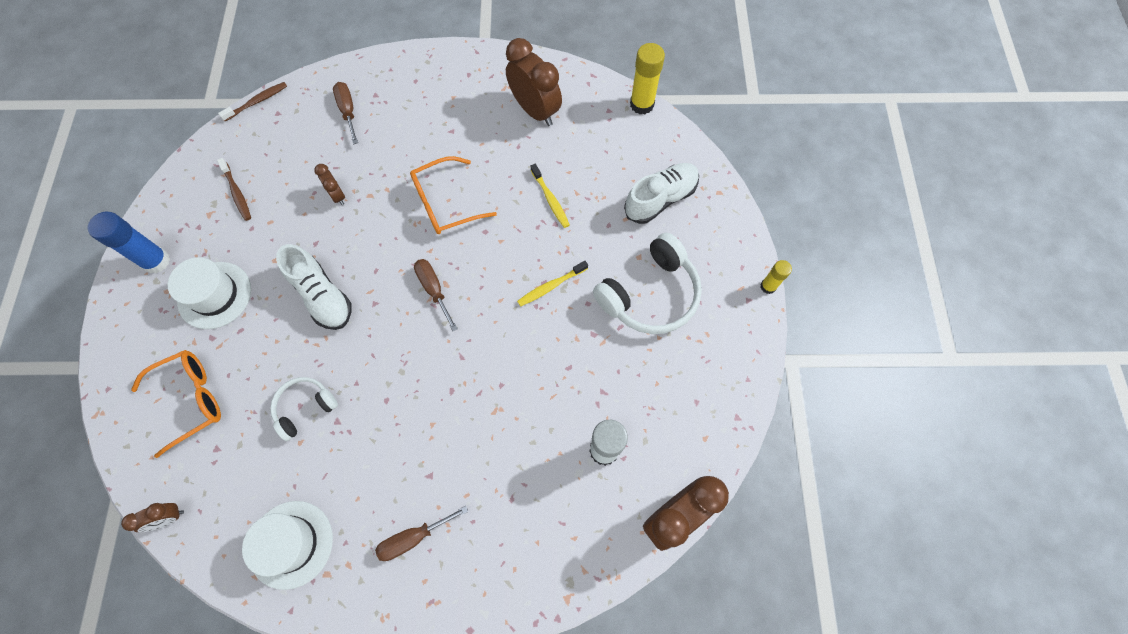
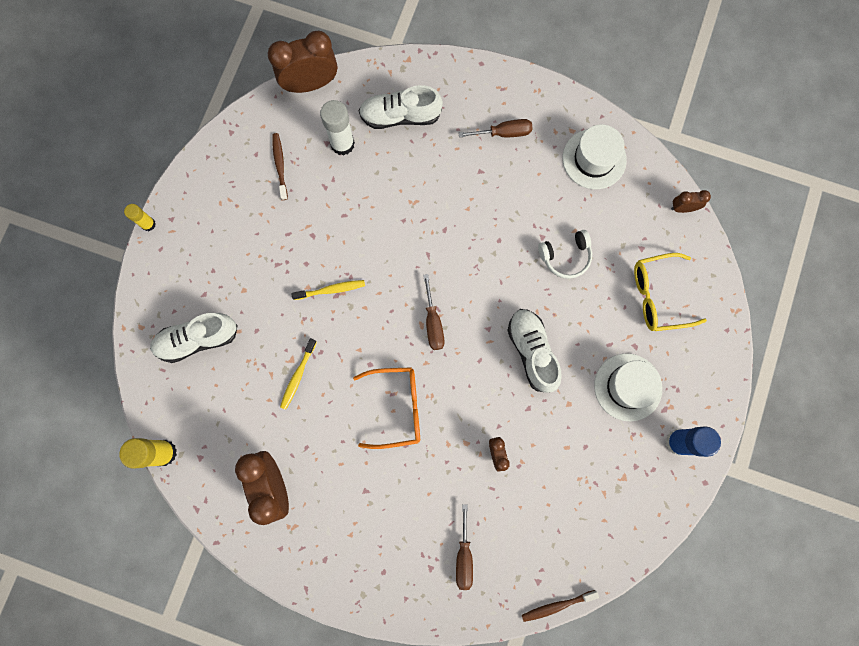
camera: 160 degrees left, 10 degrees up
orange glasses [131,350,221,458] -> yellow glasses [634,253,707,331]
brown toothbrush [217,158,251,221] -> brown toothbrush moved to [272,133,288,200]
yellow toothbrush [531,164,570,228] -> yellow toothbrush turned 150 degrees counterclockwise [280,338,317,410]
white headphones [593,233,702,334] -> none
none -> white shoe [359,85,443,129]

